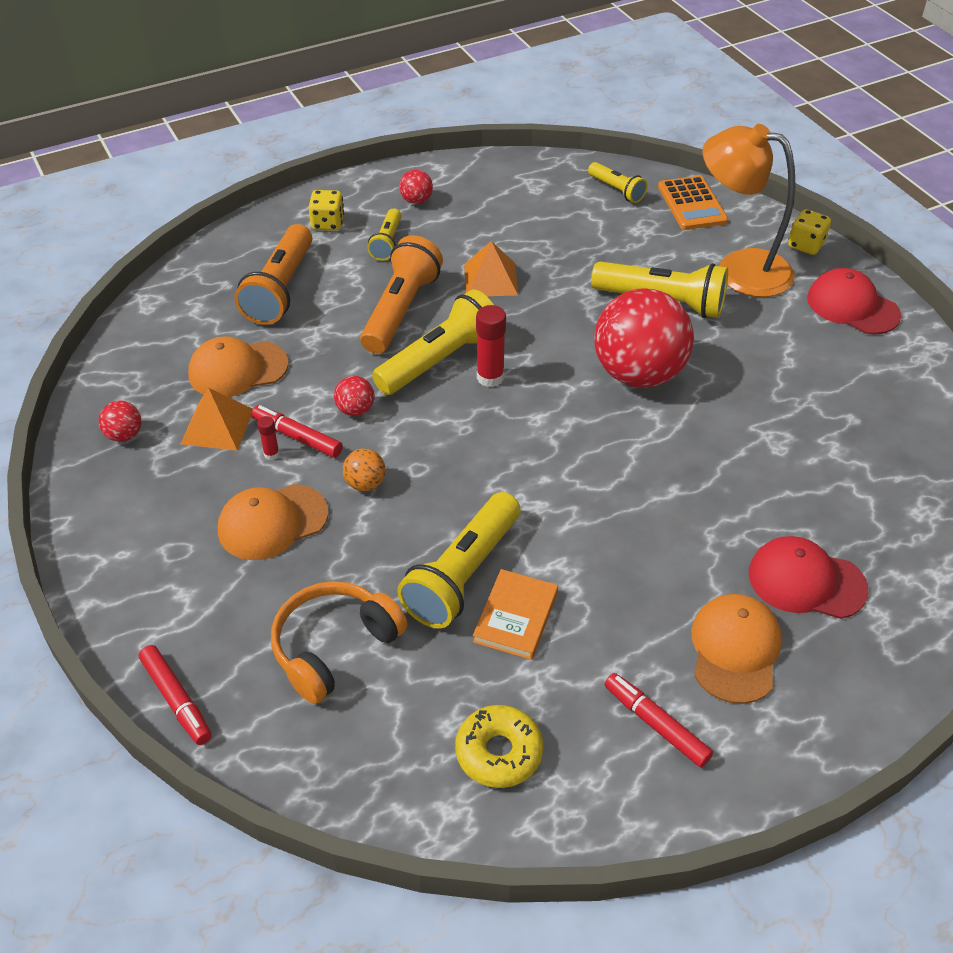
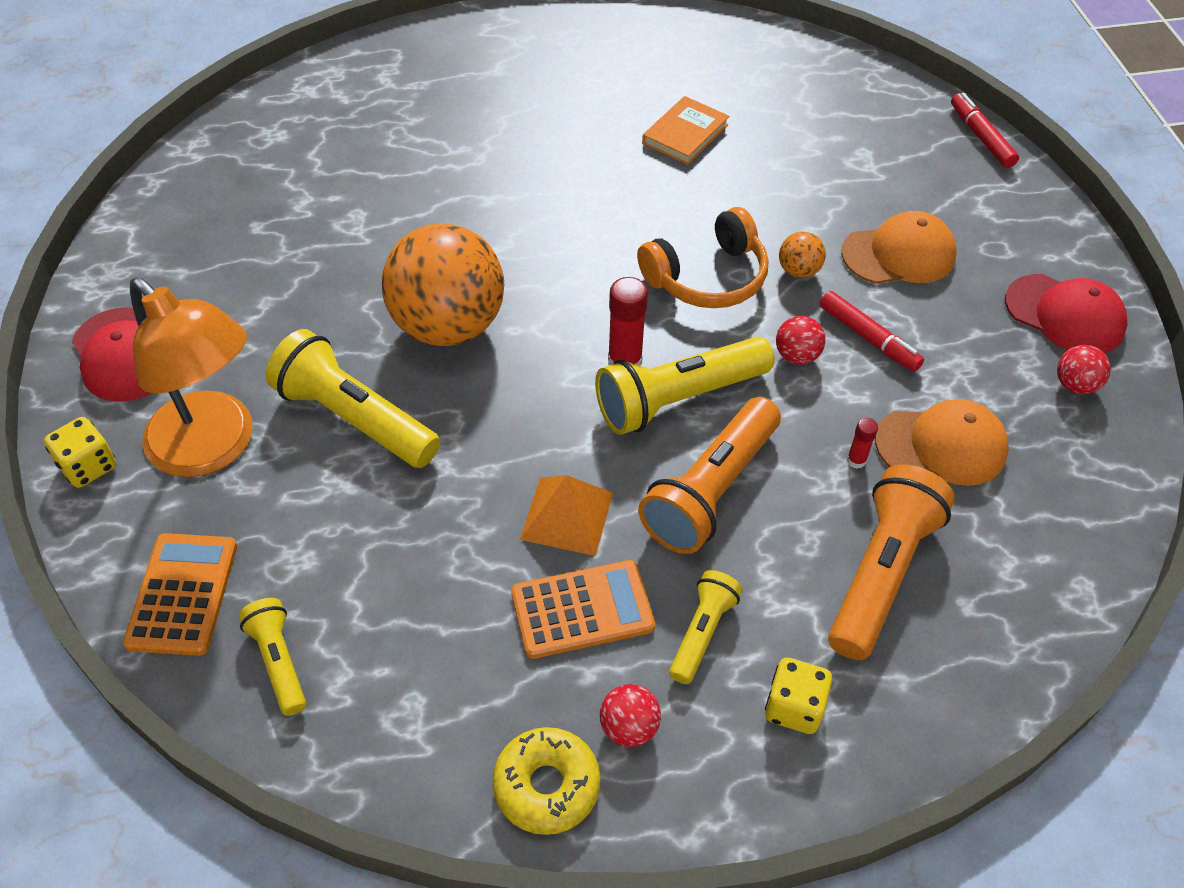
camera: 165 degrees left, 5 degrees up
orange pyramid [181,388,253,451] -> none
red glue stick [257,416,280,460] -> red glue stick moved to [847,418,878,469]
orange headphones [271,581,408,704] -> orange headphones moved to [637,207,768,308]
yellow flashlight [397,492,520,628] -> none
yellow donut [455,705,543,788] -> yellow donut moved to [492,727,601,835]
red ball [594,288,694,388] -> orange ball [382,223,504,346]
red marker [604,673,713,767] -> none
orange cap [691,594,782,704] -> none
red cap [749,536,868,619] -> red cap moved to [1005,274,1128,353]
none -> orange calculator [511,560,655,659]

